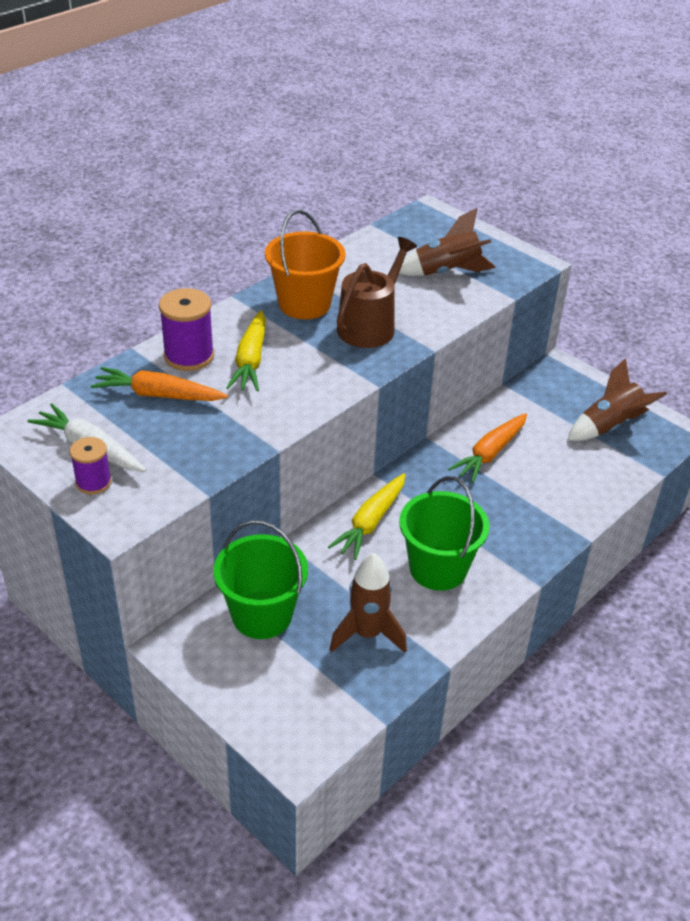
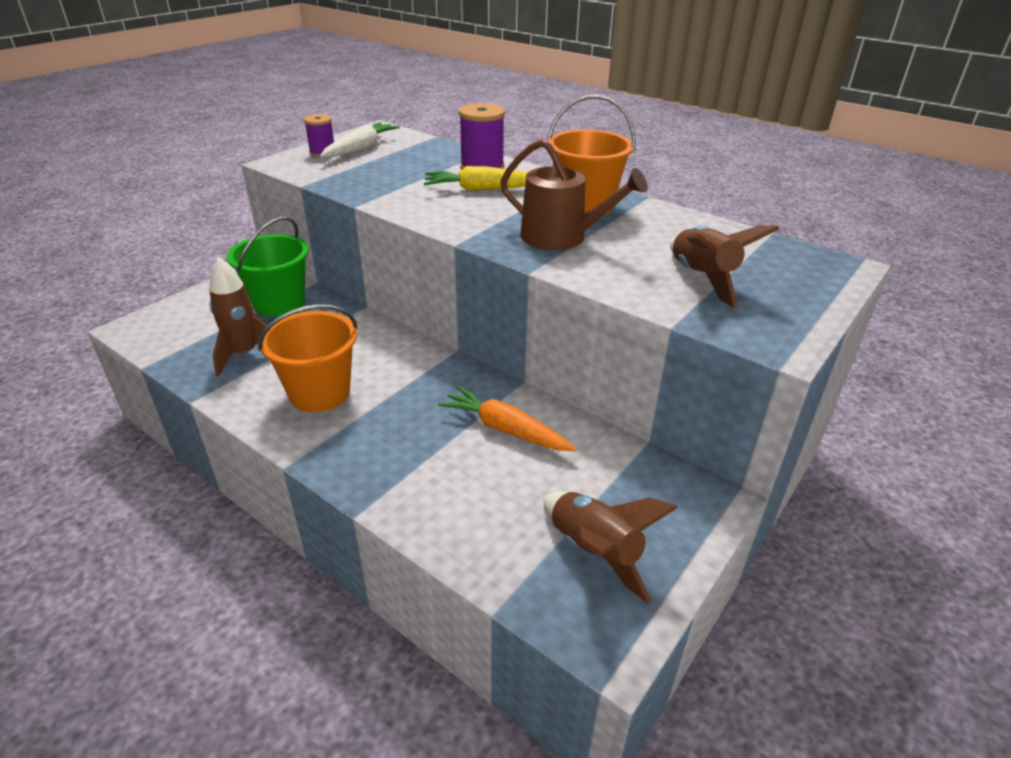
camera: 85 degrees right, 5 degrees down
orange carrot [91,367,228,401] -> none
yellow carrot [328,473,406,560] -> none
green bucket [399,476,489,591] -> orange bucket [258,304,358,412]

